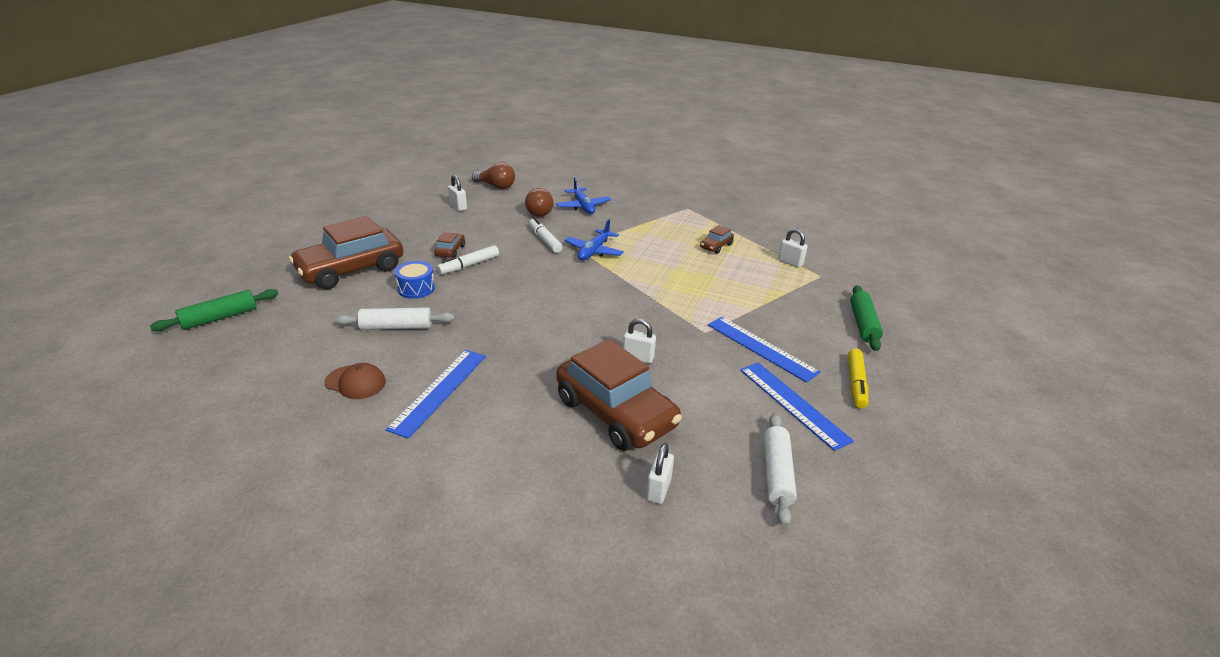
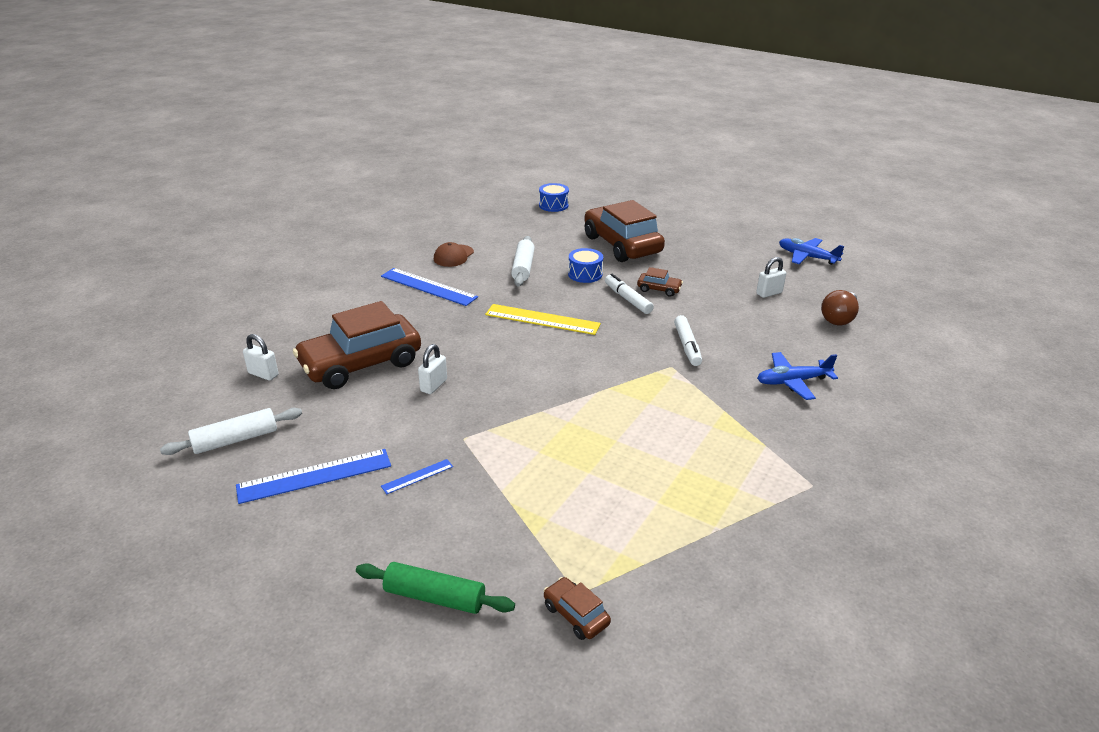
camera: 100 degrees right, 0 degrees up
green rolling pin [150,289,278,331] -> blue drum [539,183,569,212]
brown light bulb [525,188,553,217] -> none
white marker [529,218,563,253] -> white marker turned 105 degrees clockwise [674,315,702,366]
blue plane [565,219,624,260] -> blue plane moved to [779,238,845,265]
brown car [700,225,734,254] -> brown car moved to [544,577,611,640]
blue ruler [708,317,820,383] -> blue ruler [381,459,453,494], size x0.49
white rolling pin [764,413,797,527] -> white rolling pin turned 45 degrees counterclockwise [160,408,302,455]
white padlock [778,228,808,268] -> none
yellow marker [848,349,868,408] -> none
none -> yellow ruler [485,304,601,335]

